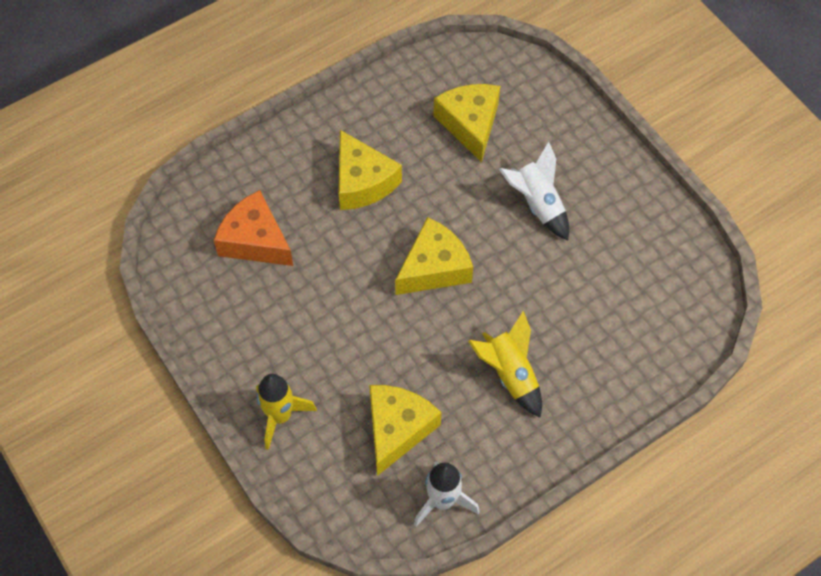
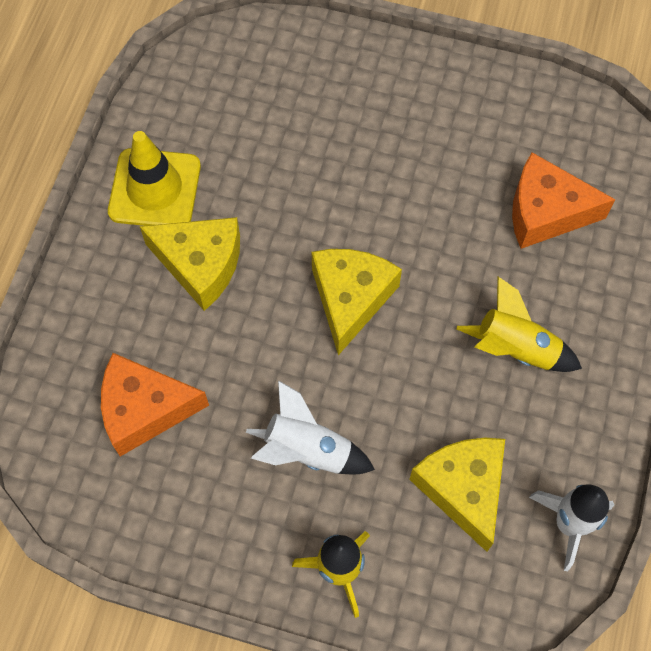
camera: 40 degrees left, 5 degrees up
yellow cheese [433,84,500,163] -> none
white rocket [499,142,569,240] -> white rocket moved to [246,380,375,474]
none -> yellow traffic cone [108,131,201,226]
none -> orange cheese [512,152,616,249]

